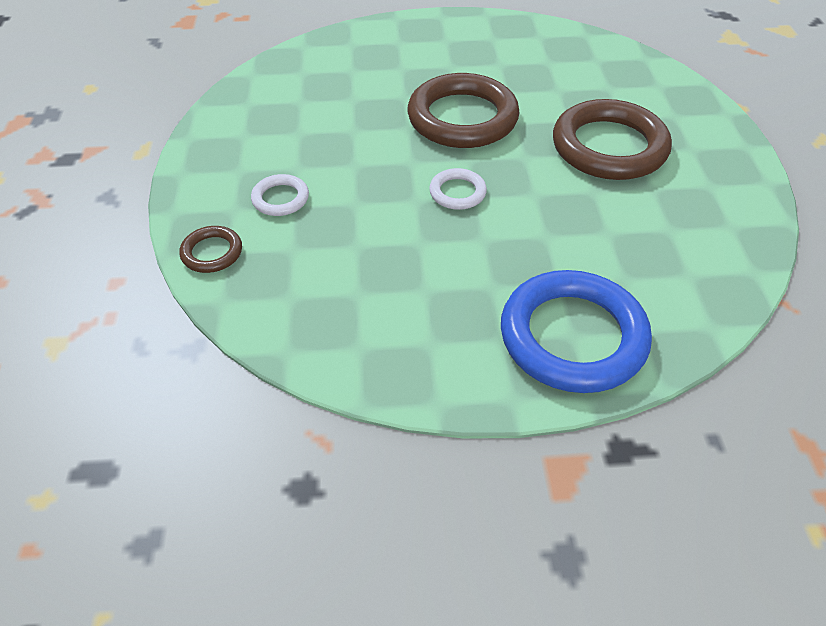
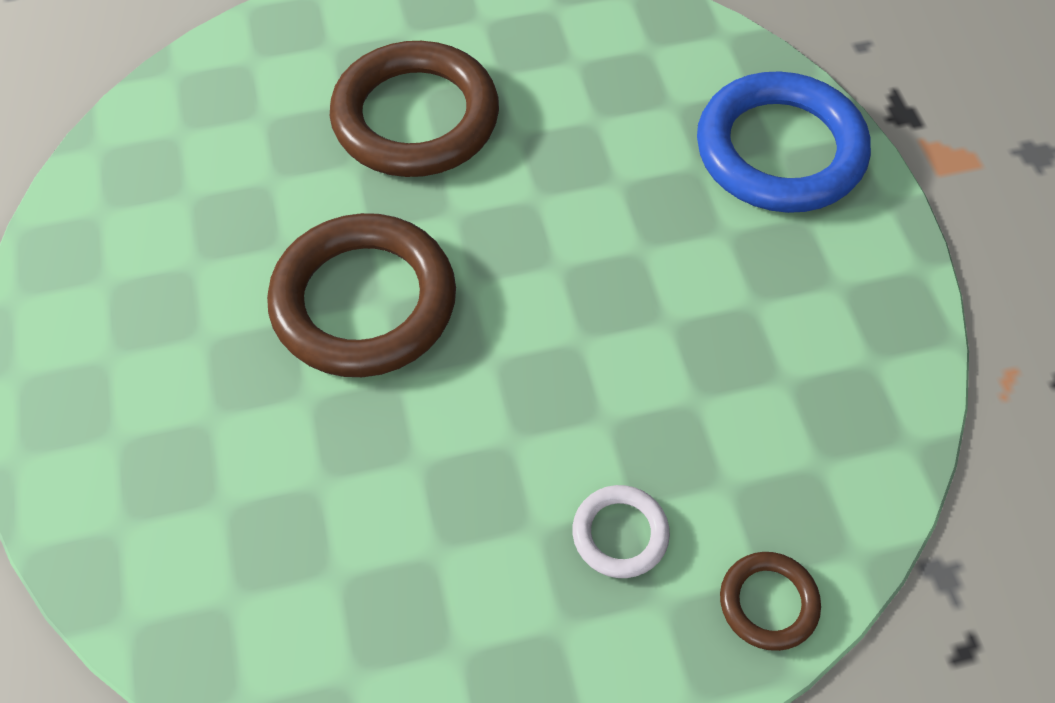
camera: 100 degrees left, 10 degrees up
white ring [429,168,487,210] -> none

